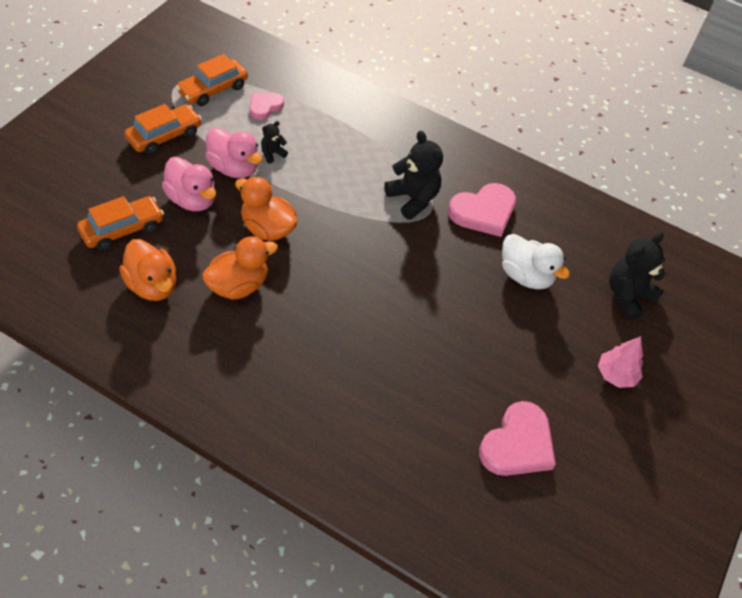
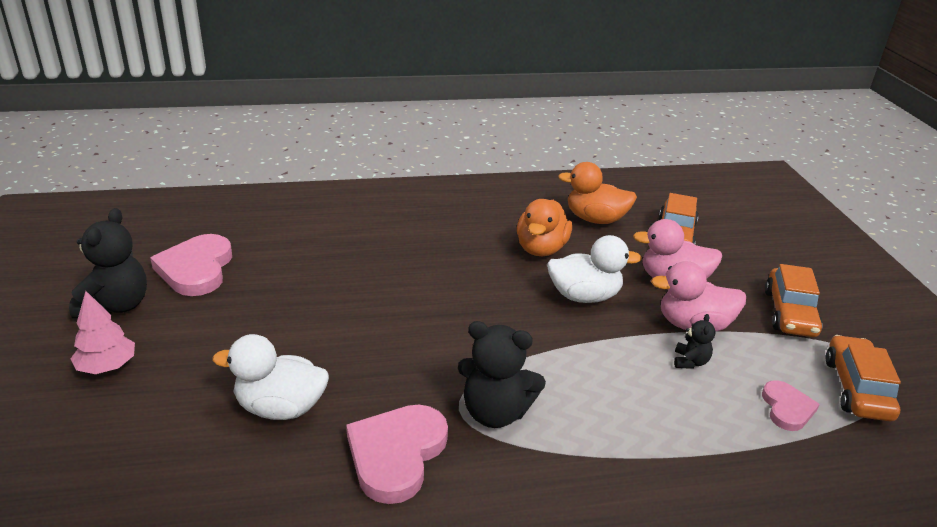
camera: 145 degrees right, 20 degrees down
orange duck [235,176,297,241] -> white duck [547,235,642,303]
black teddy bear [609,232,666,321] -> black teddy bear moved to [69,208,147,318]

